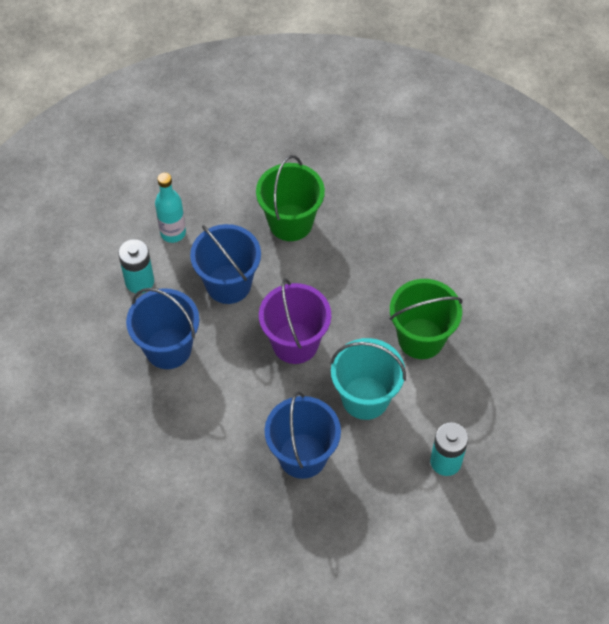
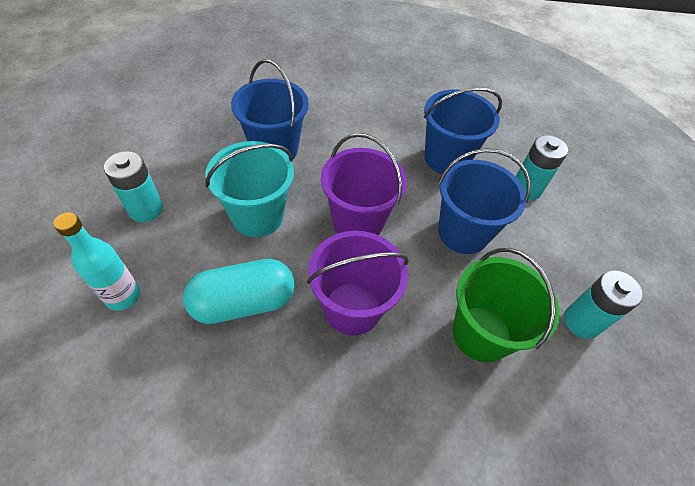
camera: 135 degrees right, 5 degrees down
turquoise bottle [155,173,186,243] -> turquoise bottle moved to [53,212,140,311]
green bucket [390,279,462,359] -> turquoise capsule [183,259,295,324]
none -> purple bucket [307,231,409,336]
none -> turquoise battery [564,270,643,339]

